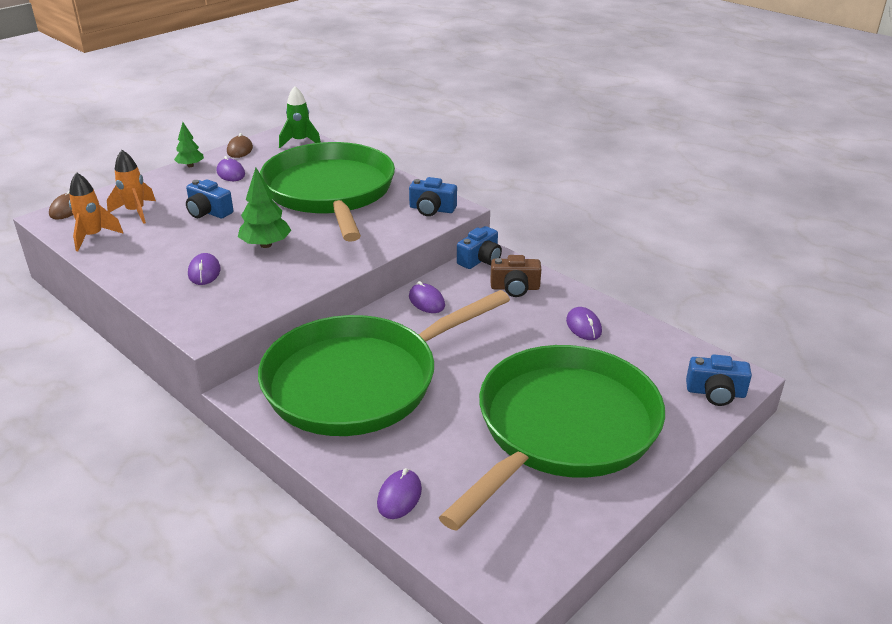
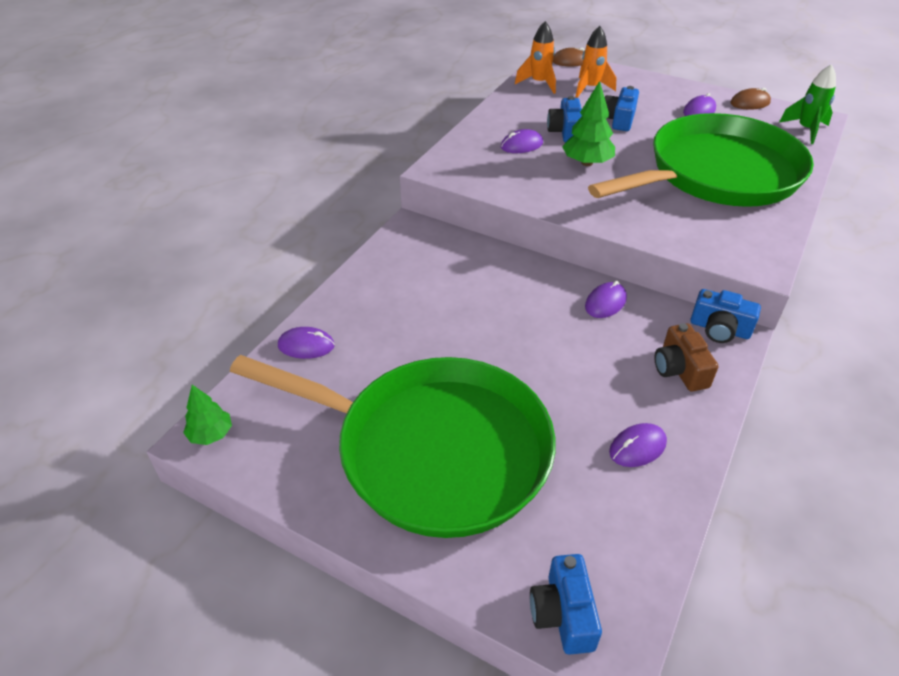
camera: 75 degrees right, 10 degrees up
green tree [174,122,204,167] -> green tree moved to [183,385,232,445]
green pan [258,290,510,436] -> none
blue camera [409,177,457,216] -> blue camera moved to [547,96,582,142]

